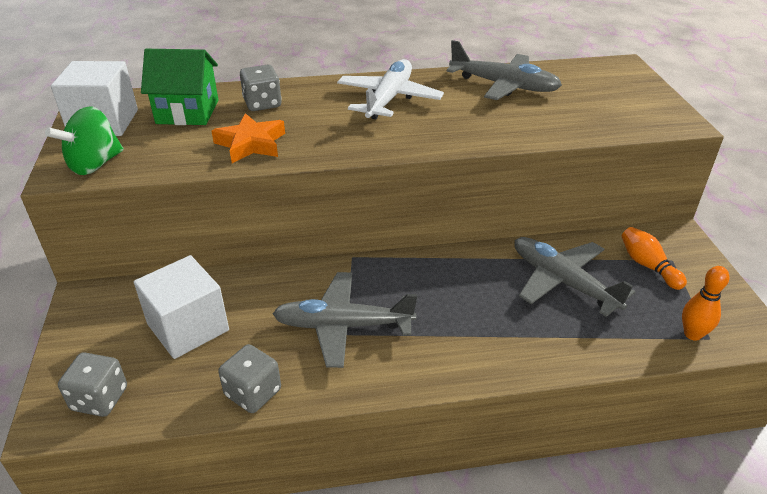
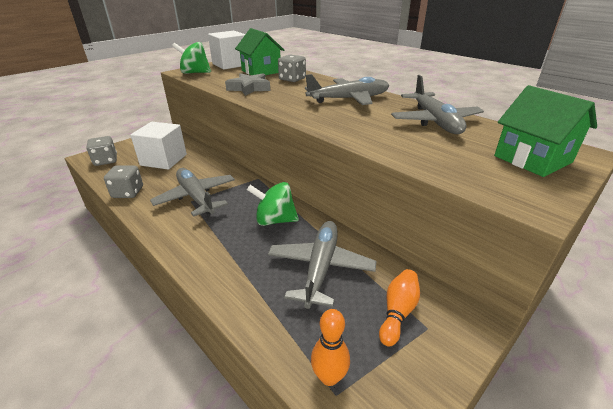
camera: 55 degrees right, 5 degrees down
orange star [212,113,285,163] -> grey star [225,73,270,96]
white plane [337,59,444,119] -> grey plane [305,74,389,105]
none -> green spinning top [247,182,299,226]
none -> green house [494,85,597,177]

